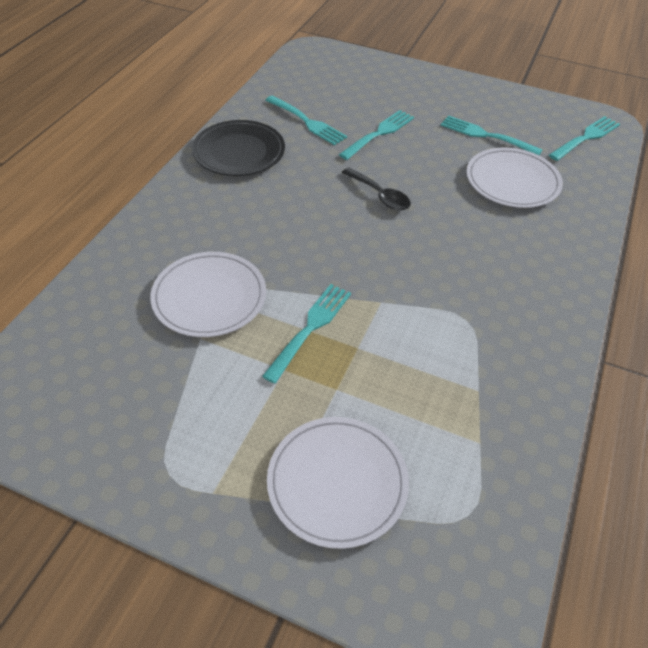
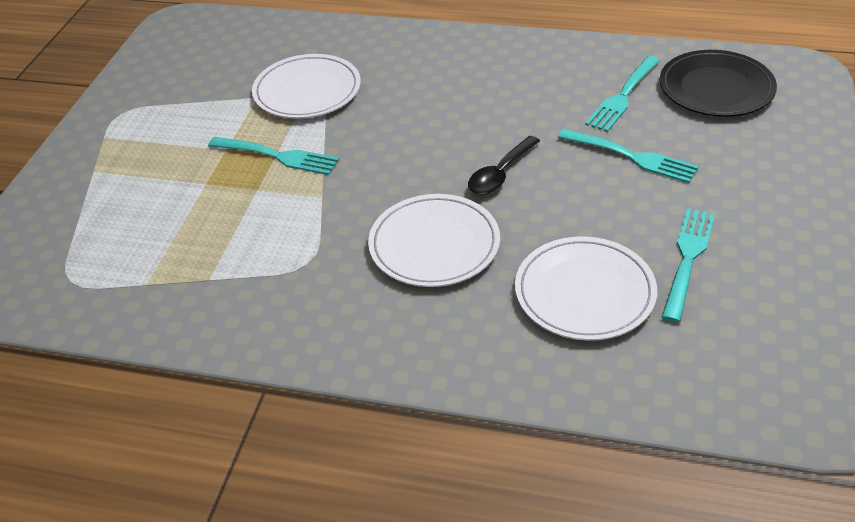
camera: 85 degrees right, 5 degrees down
black plate [192,120,285,176] -> black plate moved to [660,50,777,117]
white plate [267,417,409,549] -> white plate moved to [368,194,500,287]
turquoise fork [549,116,620,161] -> none

